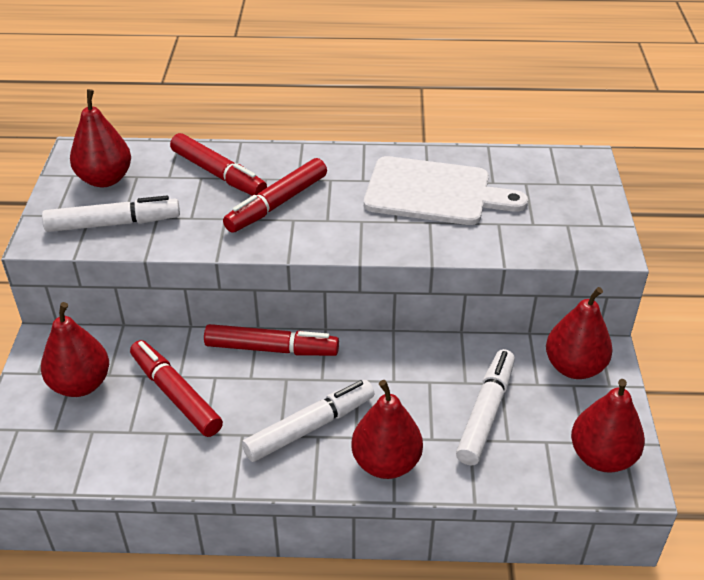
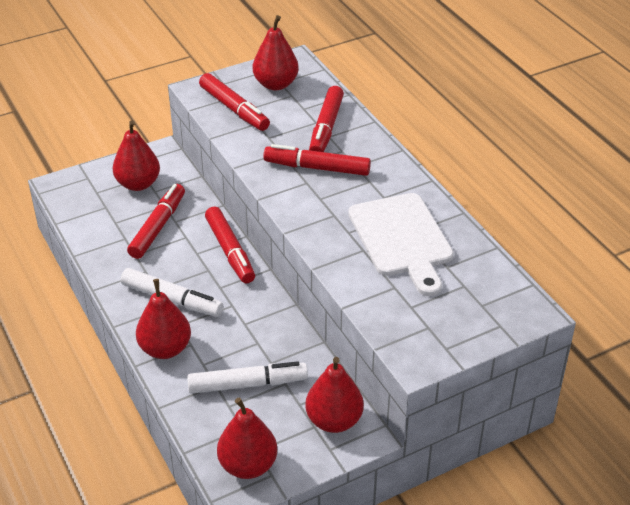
camera: 60 degrees right, 0 degrees up
white marker [42,196,180,232] -> red marker [199,73,270,131]

